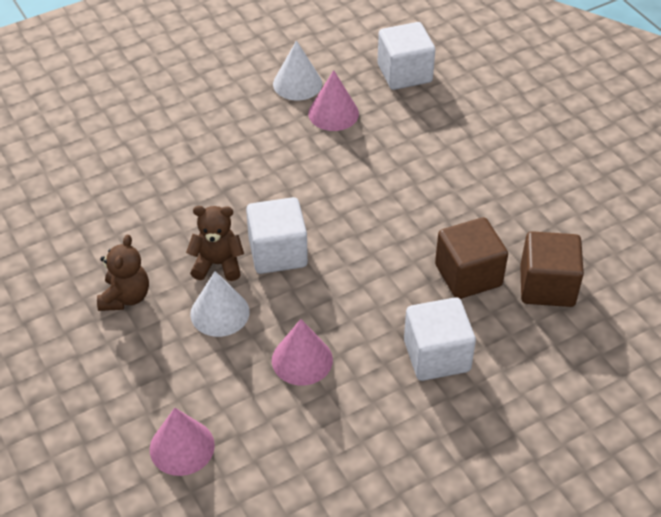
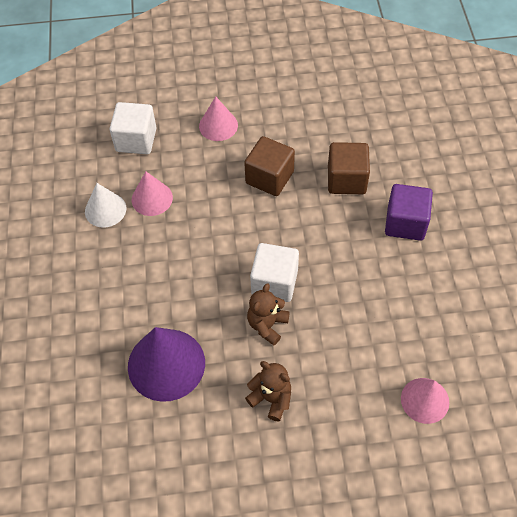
camera: 65 degrees left, 10 degrees up
white cone [190,271,250,337] -> none
pink cone [272,319,333,385] -> pink cone moved to [199,96,238,141]
white cube [404,297,476,381] -> purple cube [385,184,433,241]
brown cube [520,231,584,307] -> brown cube moved to [244,136,295,196]
none -> purple cone [128,327,205,402]

